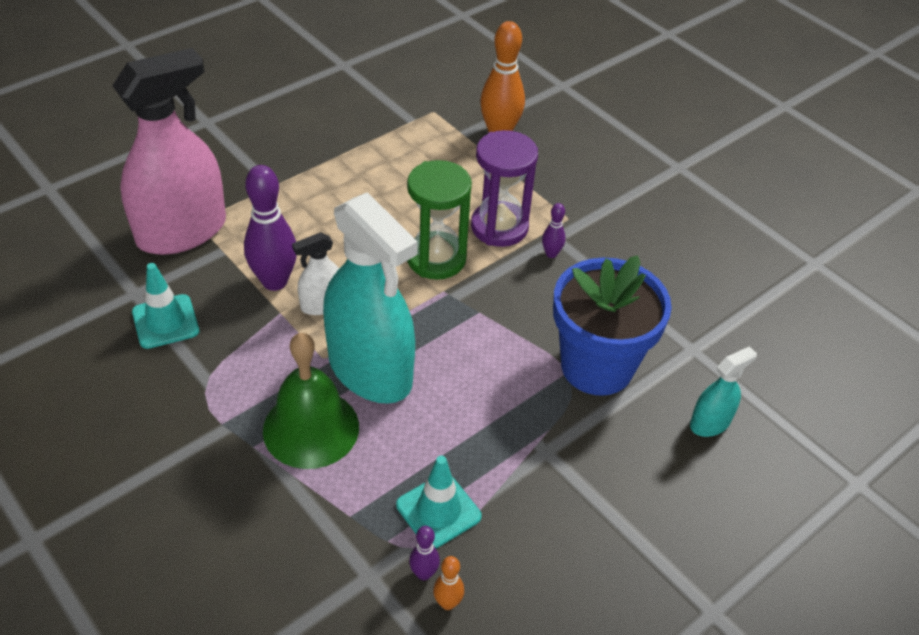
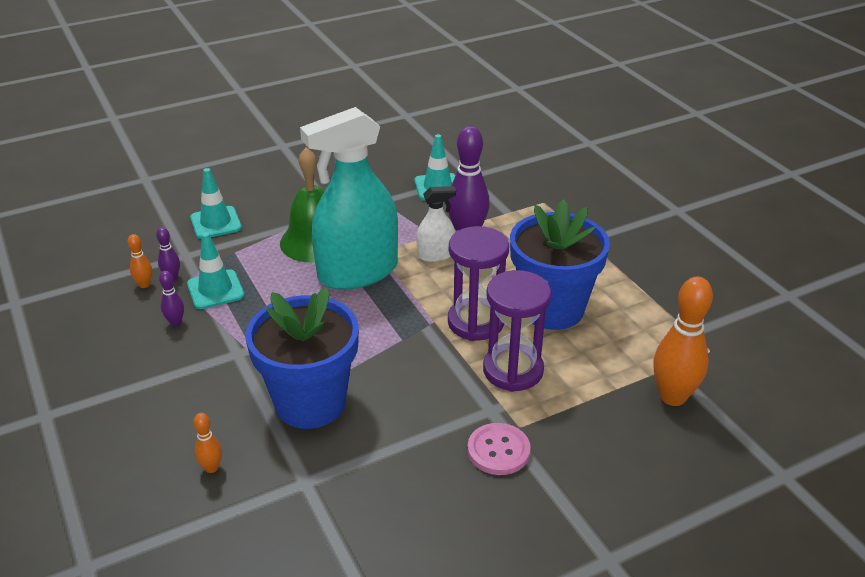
camera: 105 degrees right, 10 degrees down
pink spray bottle [112,48,226,255] -> none
white spray bottle [292,232,339,315] -> white spray bottle turned 90 degrees clockwise [416,186,456,262]
green hourglass [407,160,472,280] -> purple hourglass [448,226,509,341]
purple bowling pin [542,203,566,258] -> purple bowling pin moved to [159,271,184,326]
turquoise spray bottle [690,346,757,437] -> orange bowling pin [193,413,222,473]
none -> turquoise traffic cone [190,168,242,239]
none -> pink button [467,423,531,475]
none -> blue flower pot [510,199,610,330]

